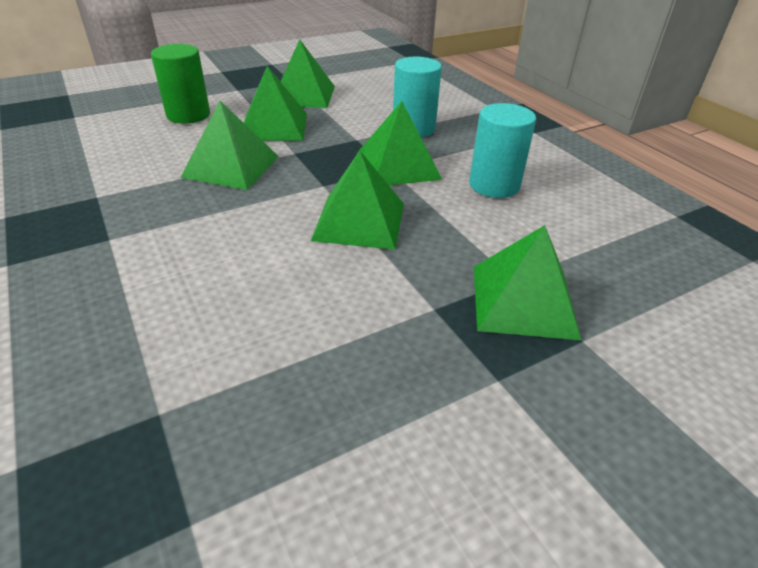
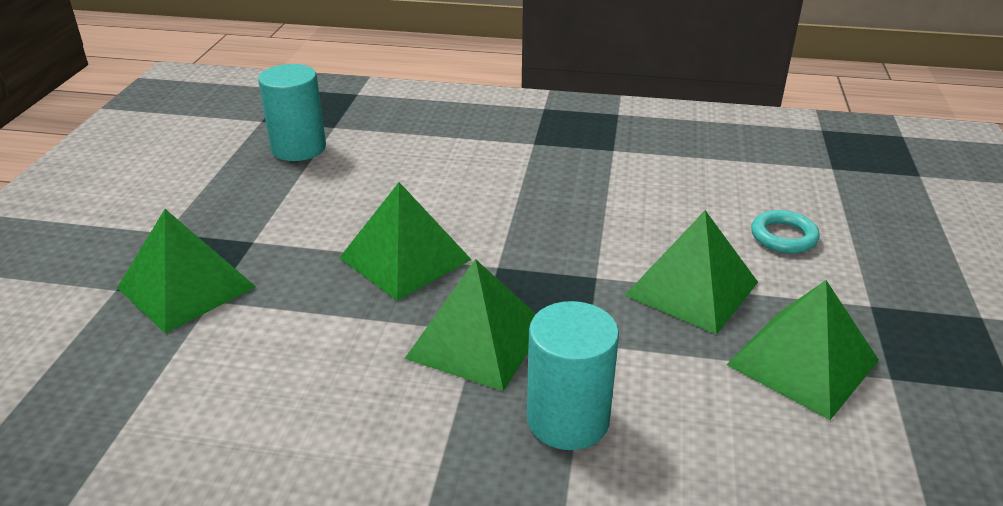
camera: 130 degrees right, 5 degrees down
green cylinder [151,44,210,124] -> turquoise ring [751,210,820,253]
green pyramid [180,101,279,190] -> none
turquoise cylinder [469,103,536,198] -> turquoise cylinder moved to [258,64,326,161]

